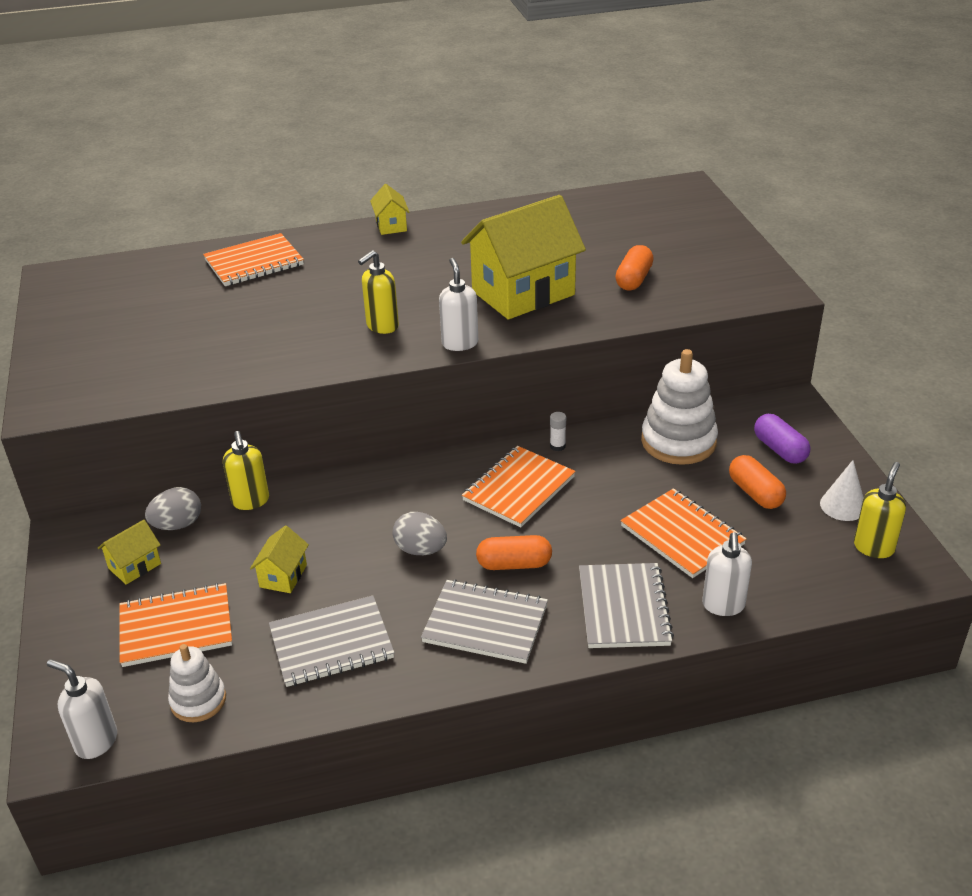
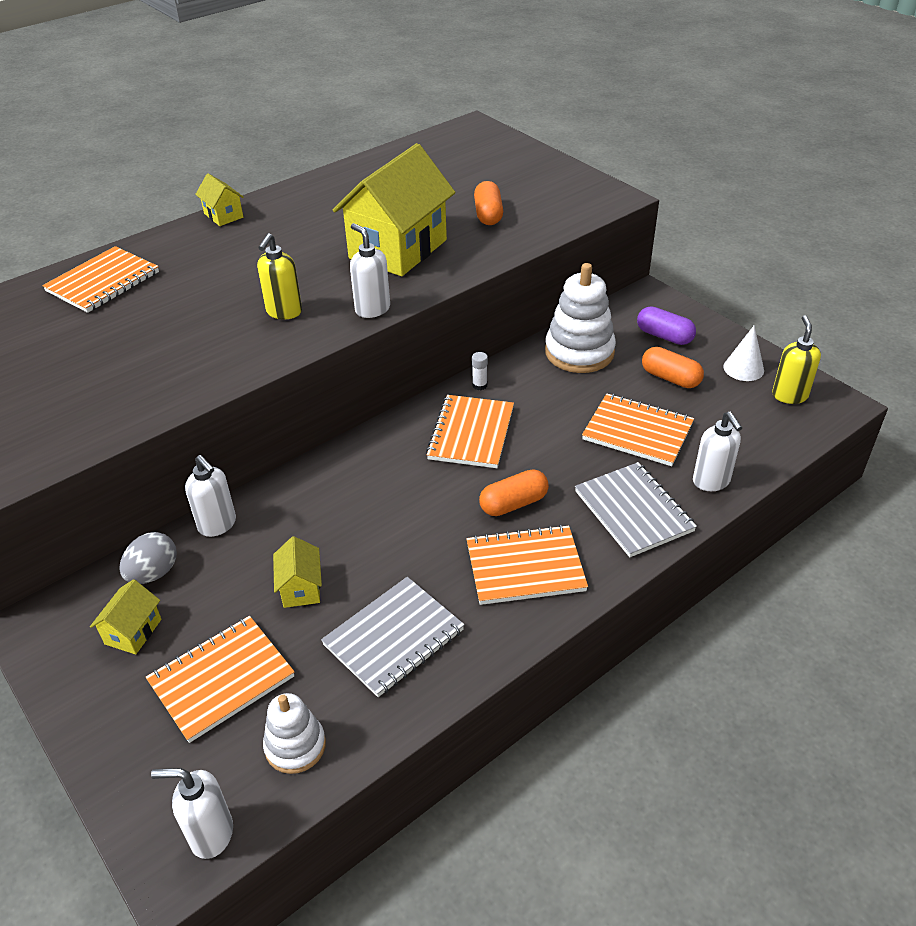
camera: 25 degrees left, 5 degrees up
yellow soap dispenser [223,431,269,510] -> white soap dispenser [185,455,236,537]
grey egg [393,512,447,555] -> none
grey notebook [421,579,548,664] -> orange notebook [466,525,588,605]

